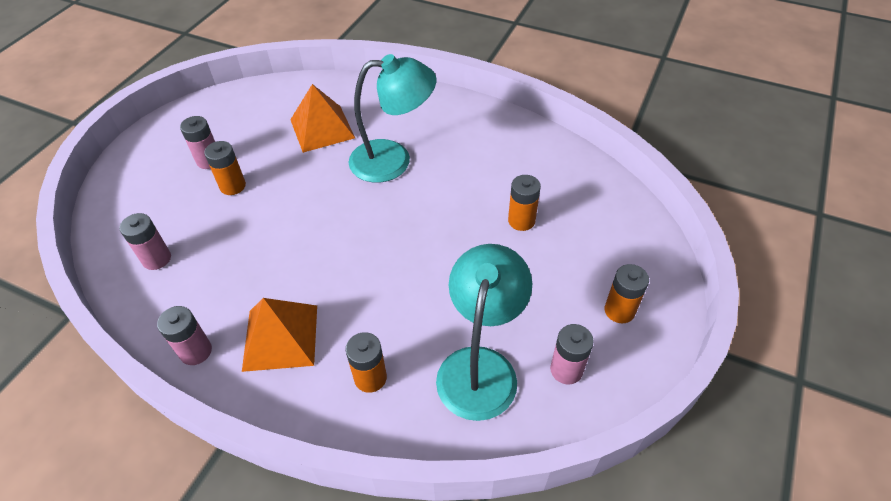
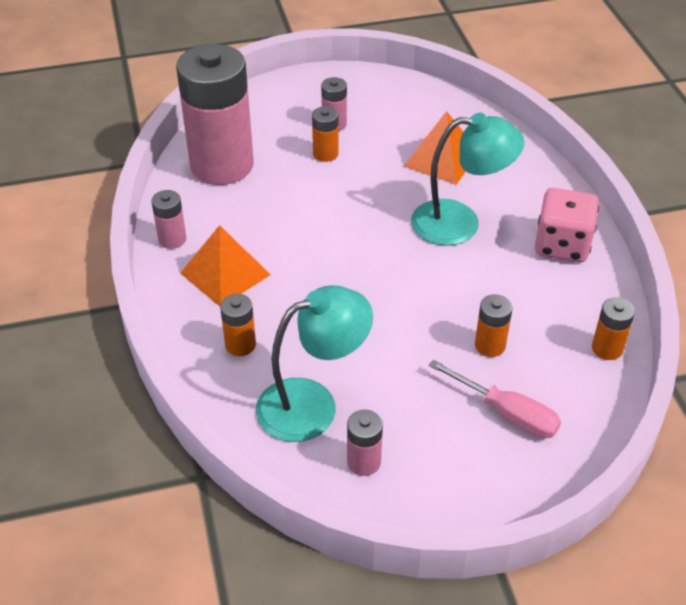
camera: 50 degrees right, 5 degrees down
pink battery [119,213,171,270] -> pink battery [176,44,254,185], size x2.44
turquoise lamp [349,54,436,183] -> turquoise lamp turned 45 degrees counterclockwise [411,113,524,246]
orange battery [605,264,649,323] -> orange battery moved to [592,297,635,360]
none -> pink screwdriver [429,360,561,438]
none -> pink dice [535,188,599,262]

